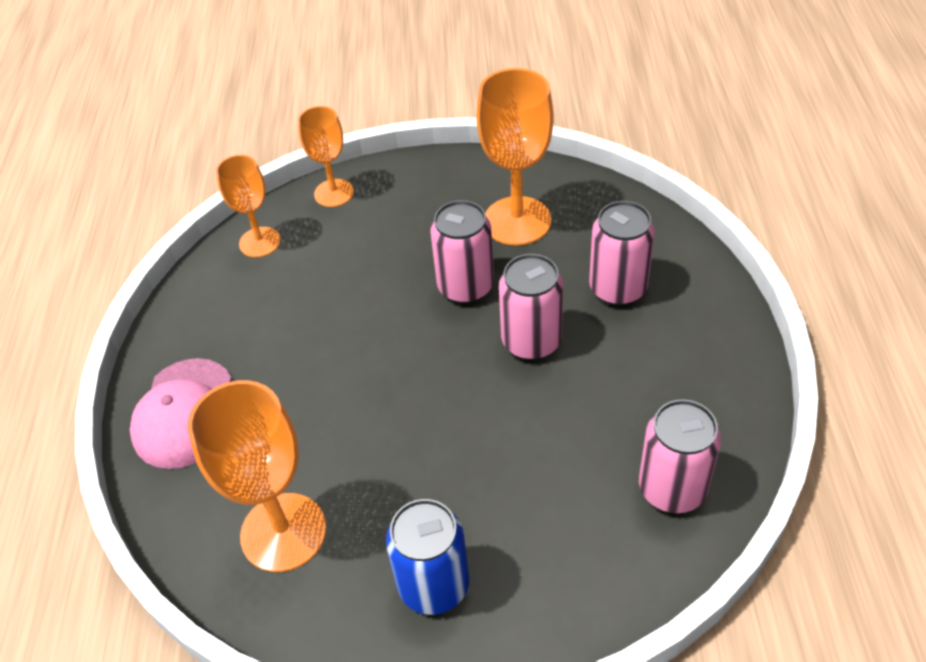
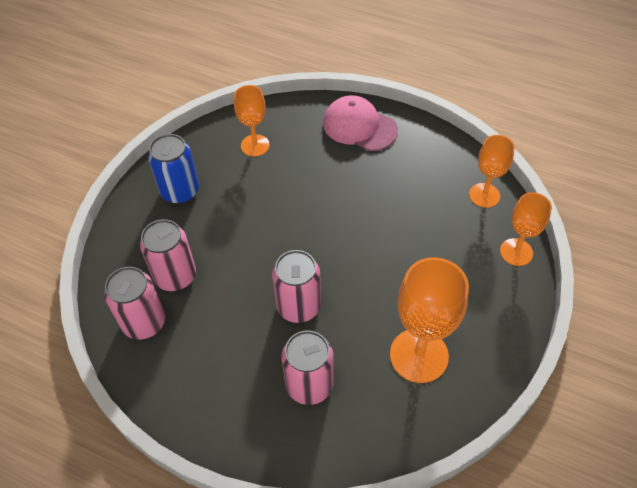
camera: 115 degrees right, 5 degrees up
orange goblet [188,380,326,572] -> orange goblet [234,85,270,157], size x0.61
pink can [430,200,494,304] -> pink can moved to [140,219,196,291]

